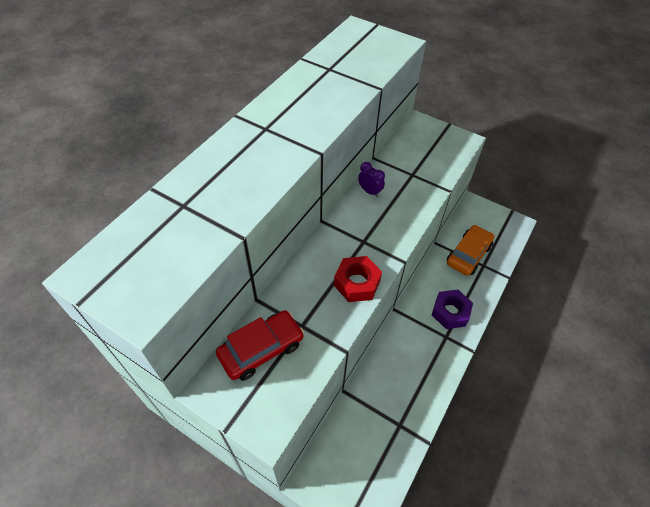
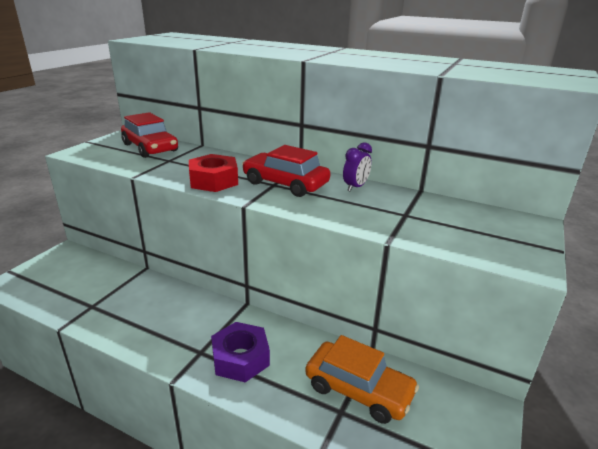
camera: 85 degrees right, 25 degrees down
none -> red car [242,145,330,197]

